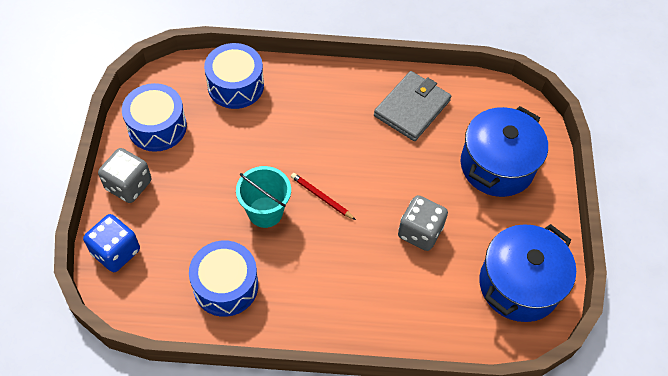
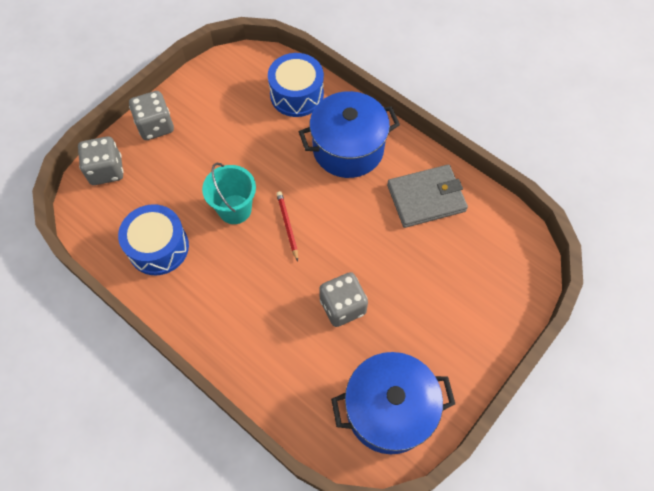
camera: 40 degrees right, 5 degrees up
blue dice [83,214,140,272] -> grey dice [78,136,123,185]
blue drum [122,83,187,152] -> none
blue pot [461,106,548,197] -> blue pot moved to [299,91,400,178]

